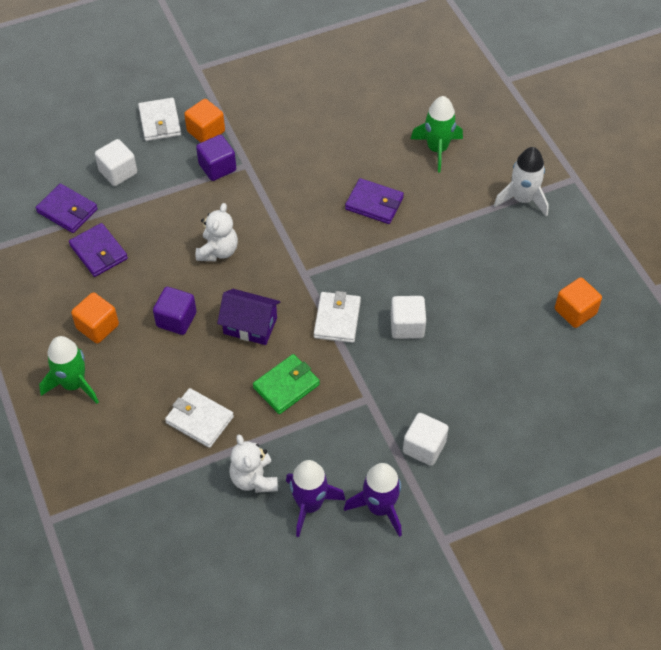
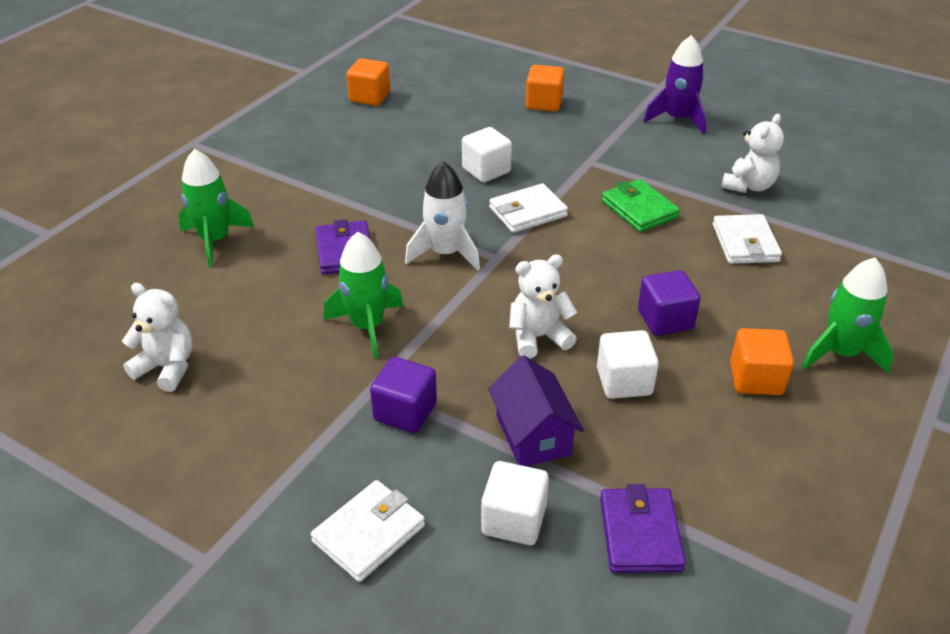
camera: 125 degrees left, 15 degrees down
purple wallet [69,223,128,277] -> none
orange cube [184,99,225,142] -> orange cube moved to [526,65,565,112]
purple house [217,289,280,345] -> purple house moved to [488,355,584,466]
green wallet [253,354,320,414] -> green wallet turned 45 degrees clockwise [602,179,680,232]
purple rocket [286,460,345,537] -> none
white cube [403,413,449,466] -> white cube moved to [597,330,659,399]
white rocket [494,147,549,217] -> white rocket moved to [405,161,480,271]
none -> white teddy bear [122,283,193,392]
none -> green rocket [324,232,403,359]

